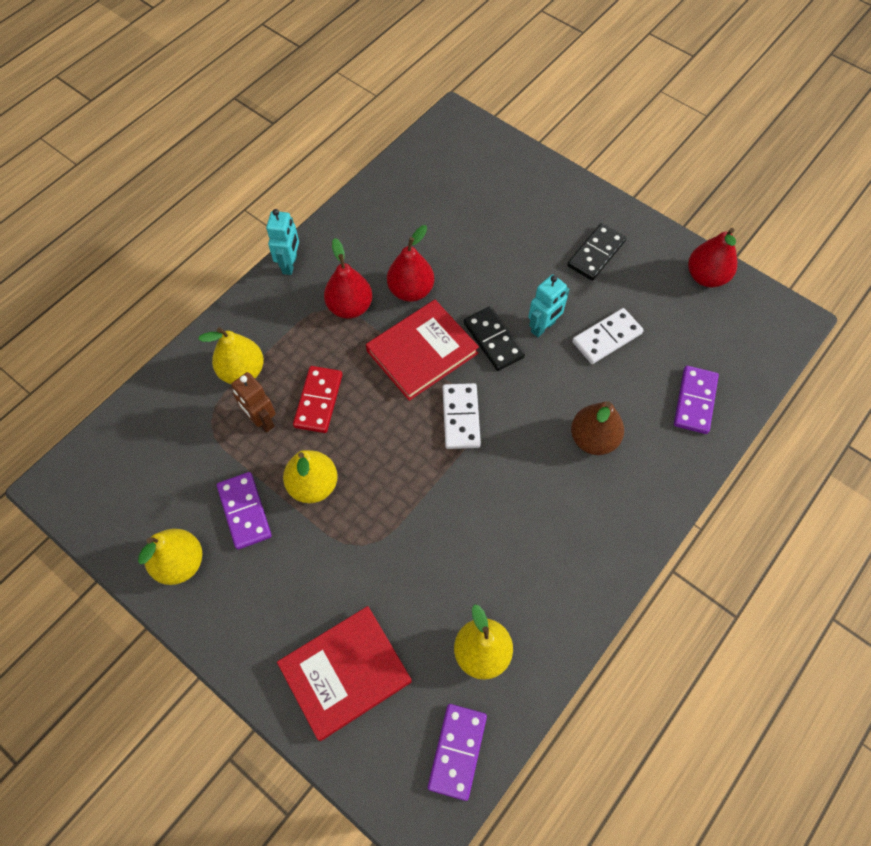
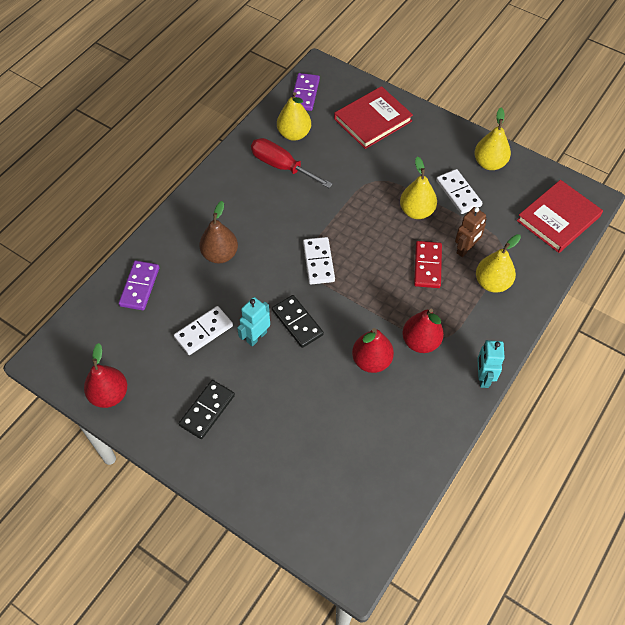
camera: 175 degrees right, 5 degrees down
purple domino [217,472,272,550] -> white domino [436,169,482,214]
brown robot [231,372,276,433] -> brown robot turned 90 degrees clockwise [455,207,487,257]
red book [366,300,479,401] -> red book moved to [517,180,603,253]
none -> red screwdriver [251,138,333,188]

